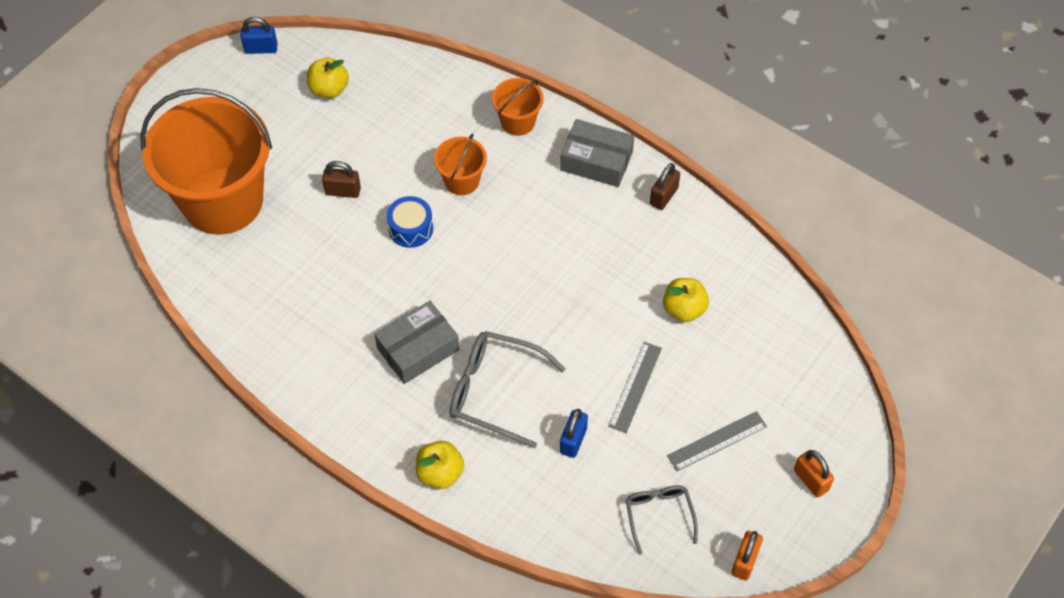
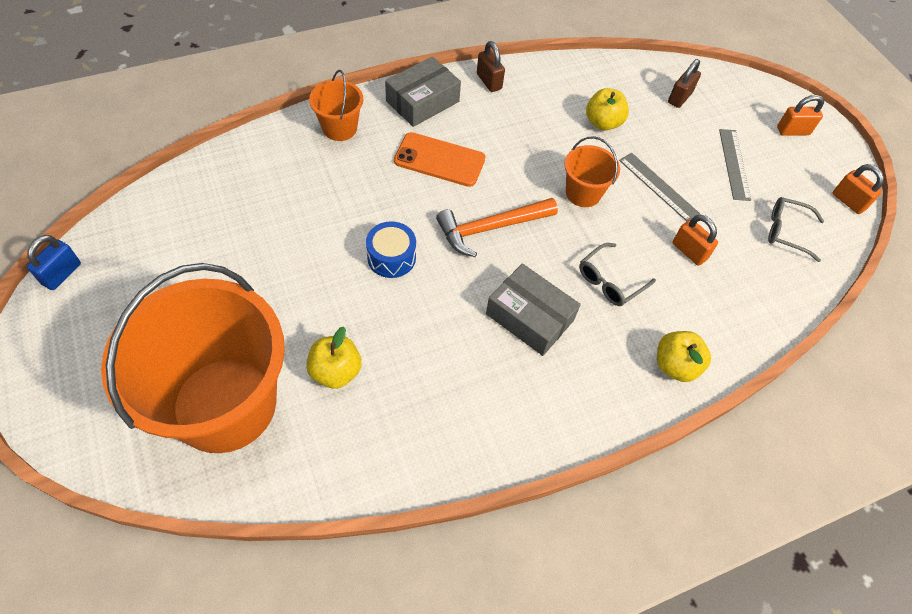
camera: 65 degrees left, 0 degrees up
yellow apple [307,58,349,98] -> yellow apple moved to [306,327,362,389]
brown padlock [322,161,361,198] -> brown padlock moved to [668,59,701,108]
grey box [375,301,459,384] -> grey box turned 45 degrees counterclockwise [486,263,581,356]
orange bucket [434,134,487,195] -> orange bucket moved to [564,136,620,207]
grey glasses [450,331,565,448] -> grey glasses [579,243,656,306], size x0.60
blue padlock [560,409,588,458] -> orange padlock [673,214,718,266]
none -> orange phone [394,132,486,187]
none -> orange hammer [436,198,558,257]

